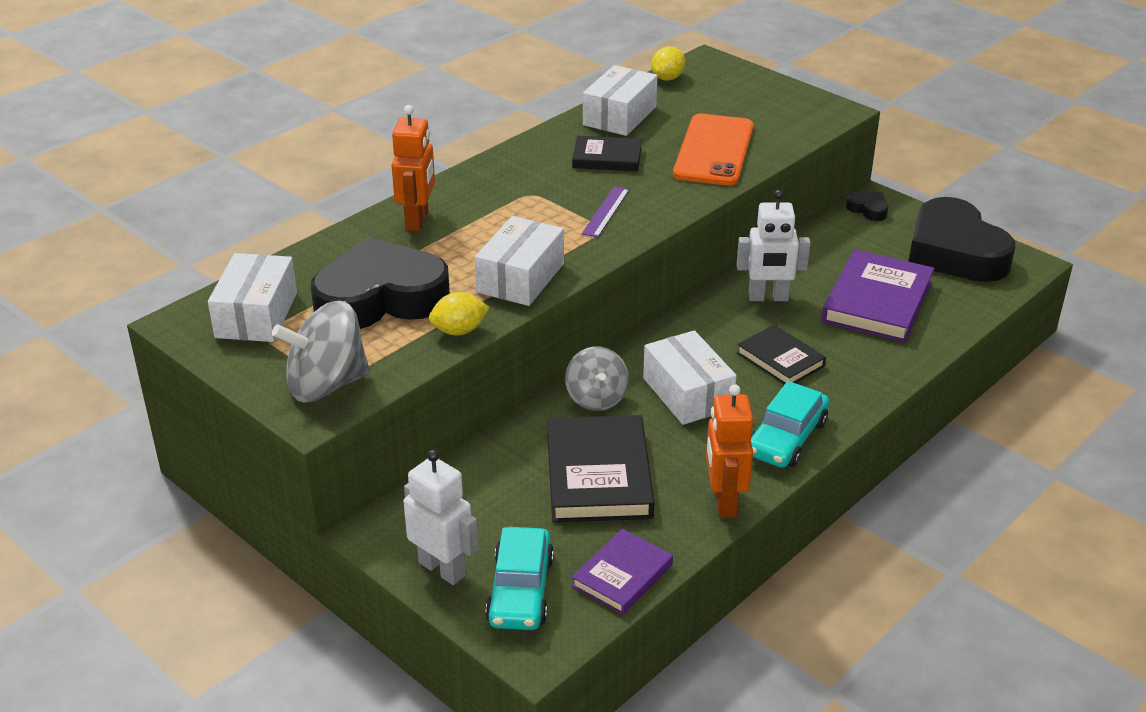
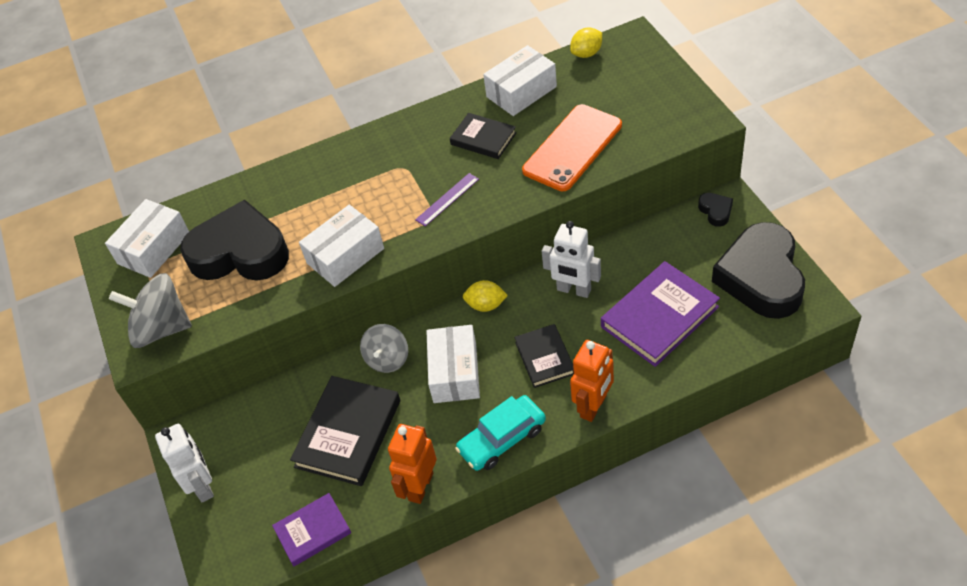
camera: 30 degrees right, 15 degrees up
orange robot [391,105,435,231] -> orange robot moved to [570,340,614,422]
yellow lemon [429,292,490,335] -> yellow lemon moved to [463,280,508,312]
turquoise car [486,527,554,630] -> none

